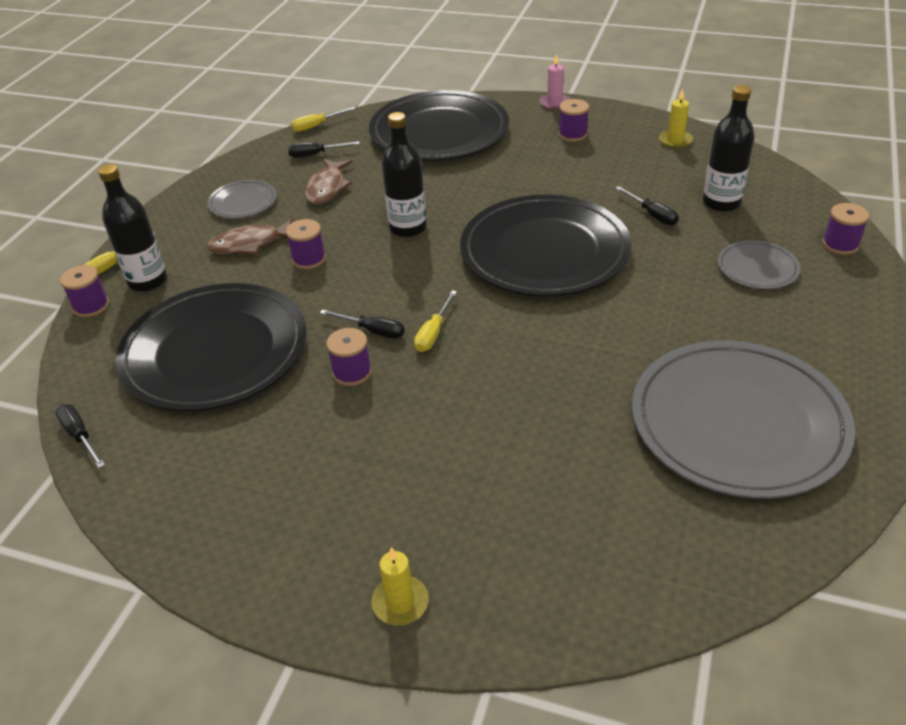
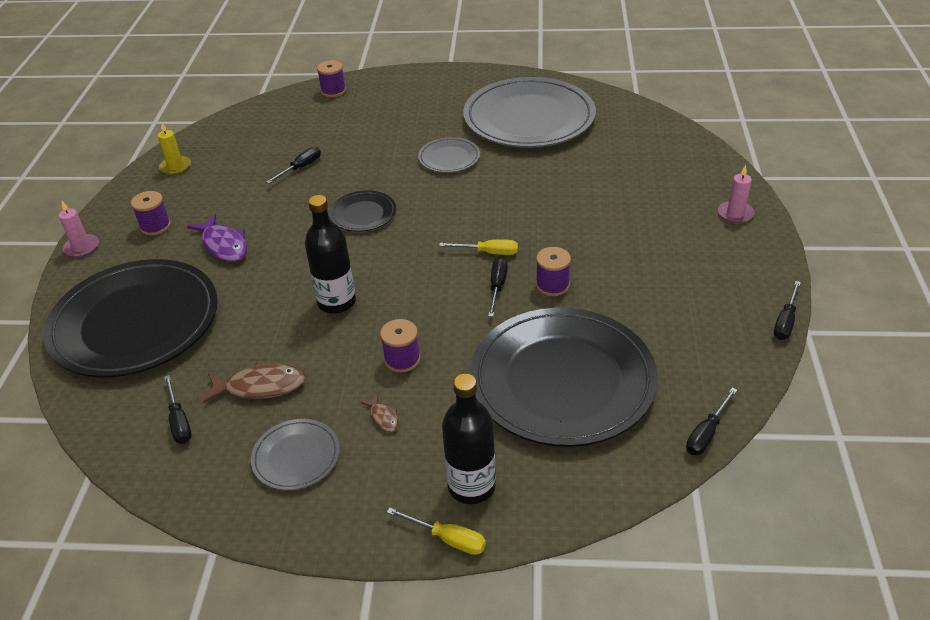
camera: 105 degrees left, 0 degrees up
purple spool [60,265,109,317] -> none
brown fish [207,219,292,255] -> brown fish [361,394,399,432], size x0.50
yellow screwdriver [291,107,356,132] -> none
yellow candle [371,547,429,625] -> pink candle [718,165,754,223]
black plate [460,194,632,297] -> black plate [329,190,396,232], size x0.45
black bottle [703,85,755,212] -> none
grey plate [718,240,800,289] -> grey plate moved to [418,137,480,173]
none -> purple fish [187,214,247,262]
none -> black screwdriver [774,281,801,340]

